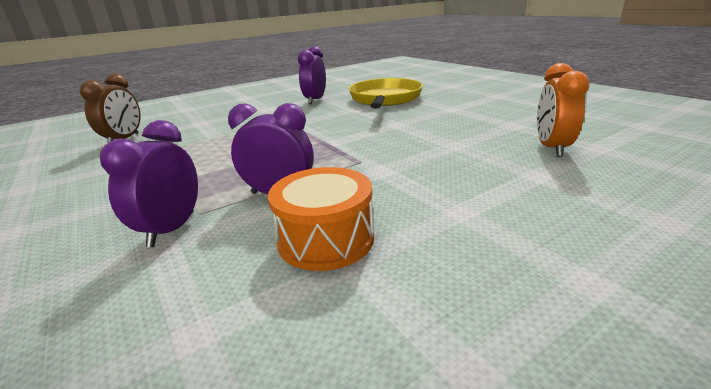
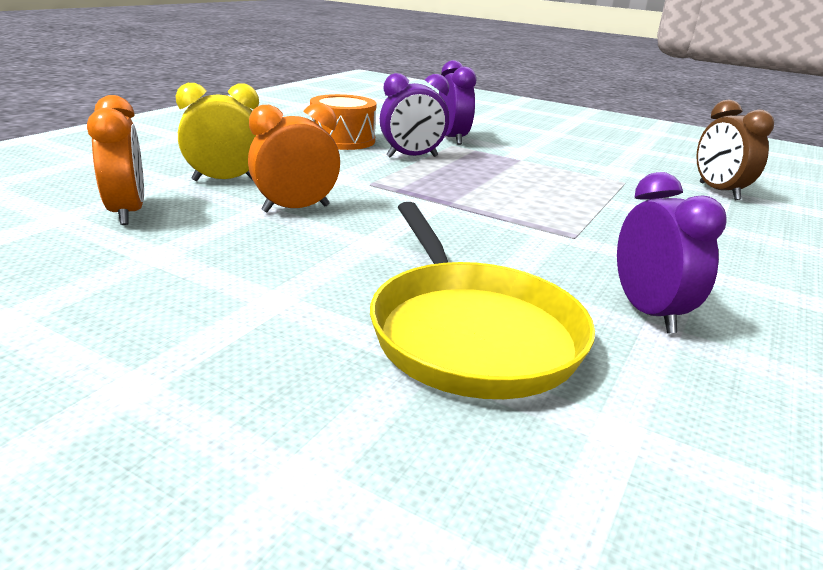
camera: 150 degrees right, 0 degrees up
none -> yellow clock [176,83,259,181]
none -> orange clock [248,103,340,212]

